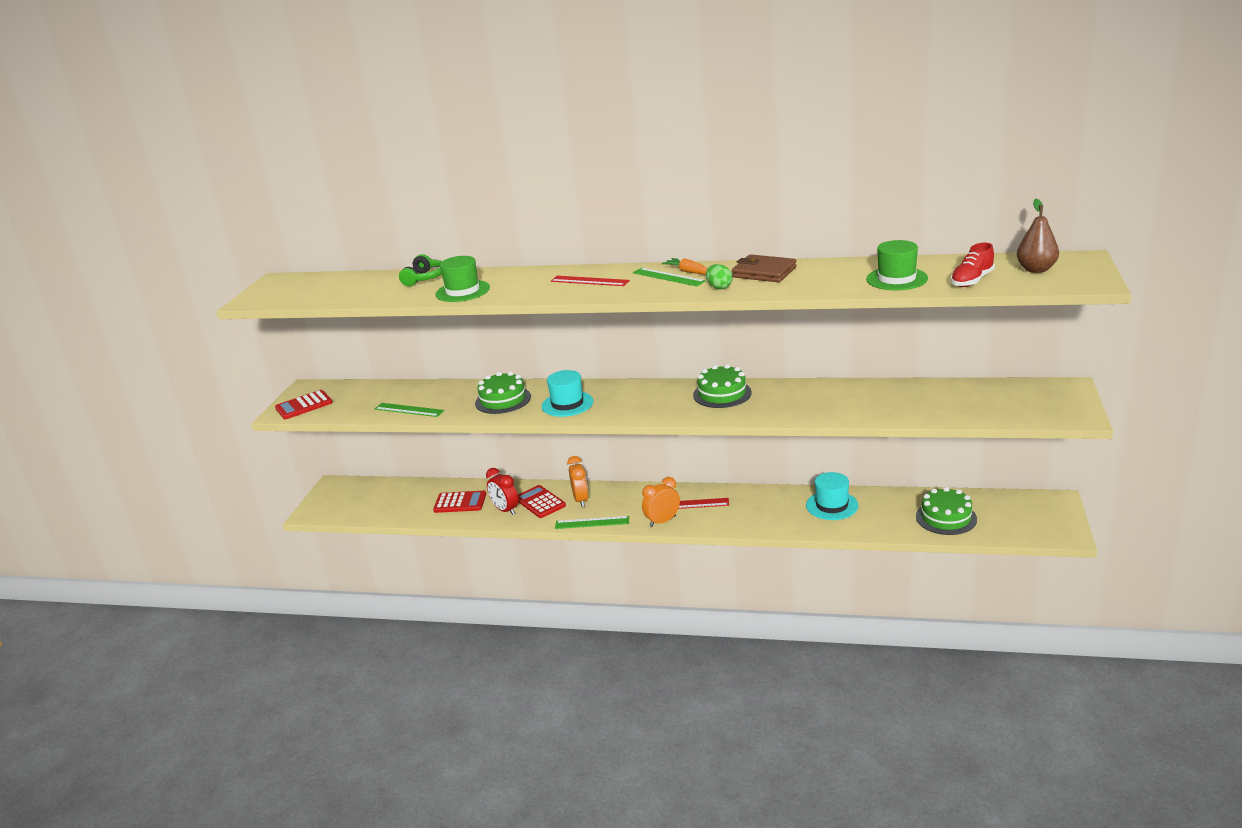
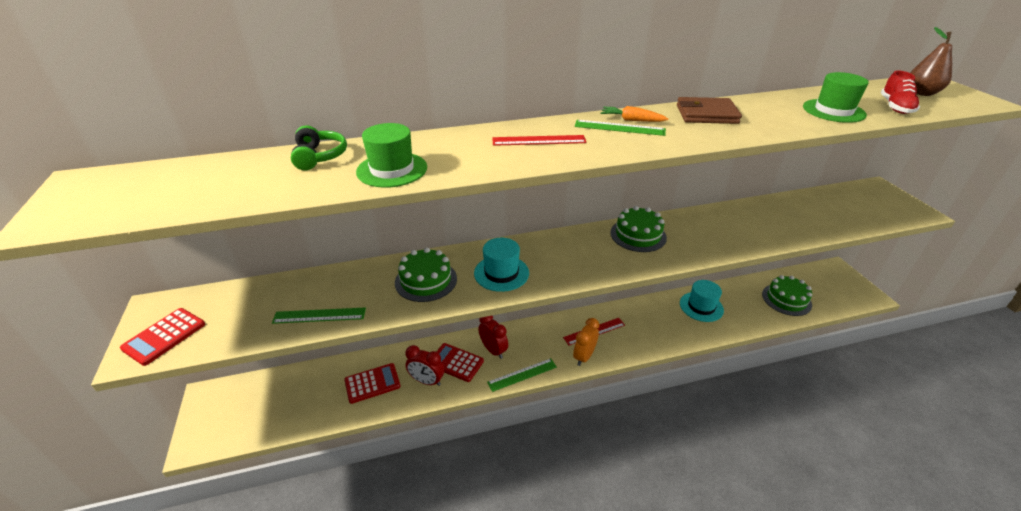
camera: 30 degrees left, 10 degrees up
orange clock [567,456,589,507] -> red clock [478,316,508,359]
green egg [706,264,732,290] -> none

